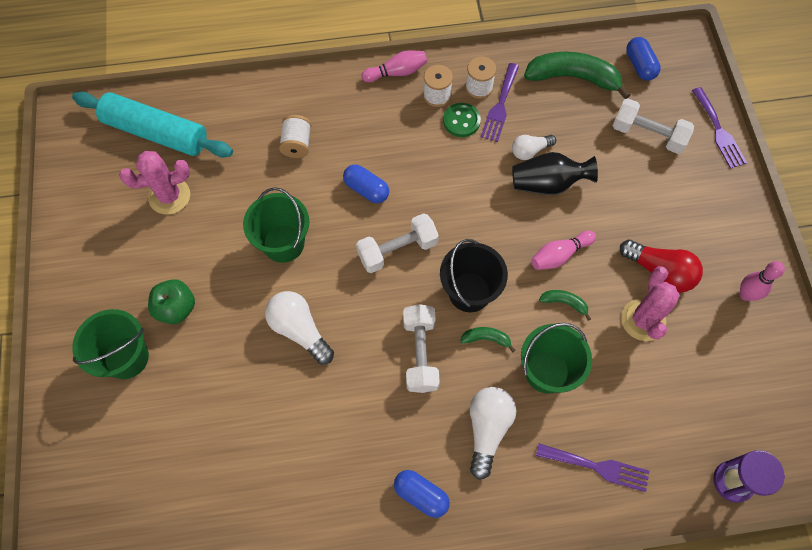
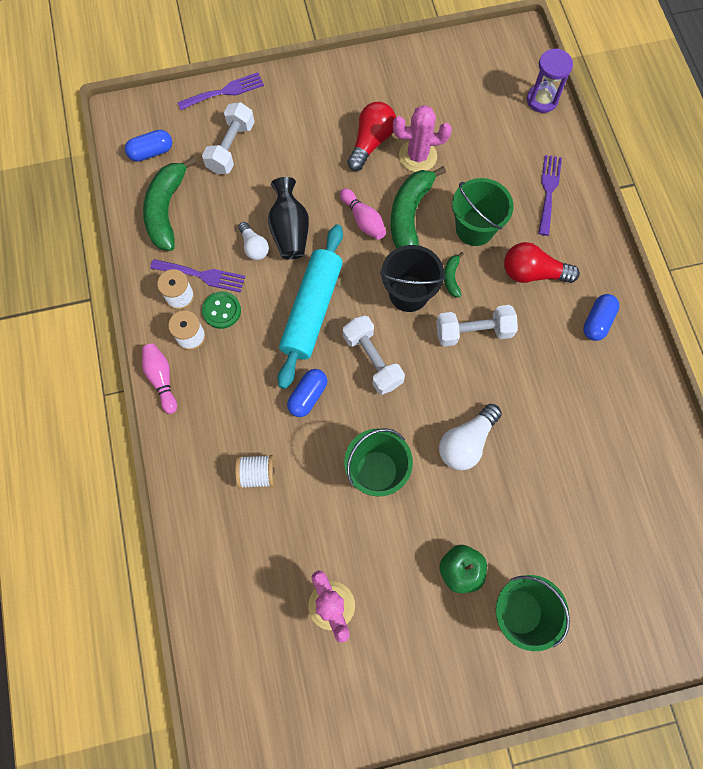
camera: 95 degrees left, 5 degrees up
turquoise rolling pin [72,91,233,157] -> turquoise rolling pin moved to [278,224,343,389]
white light bulb [470,387,516,480] -> red light bulb [504,242,580,283]
green banana [539,290,591,321] -> green banana [391,166,446,249], size x2.20
pink bowling pin [740,261,785,301] -> none

